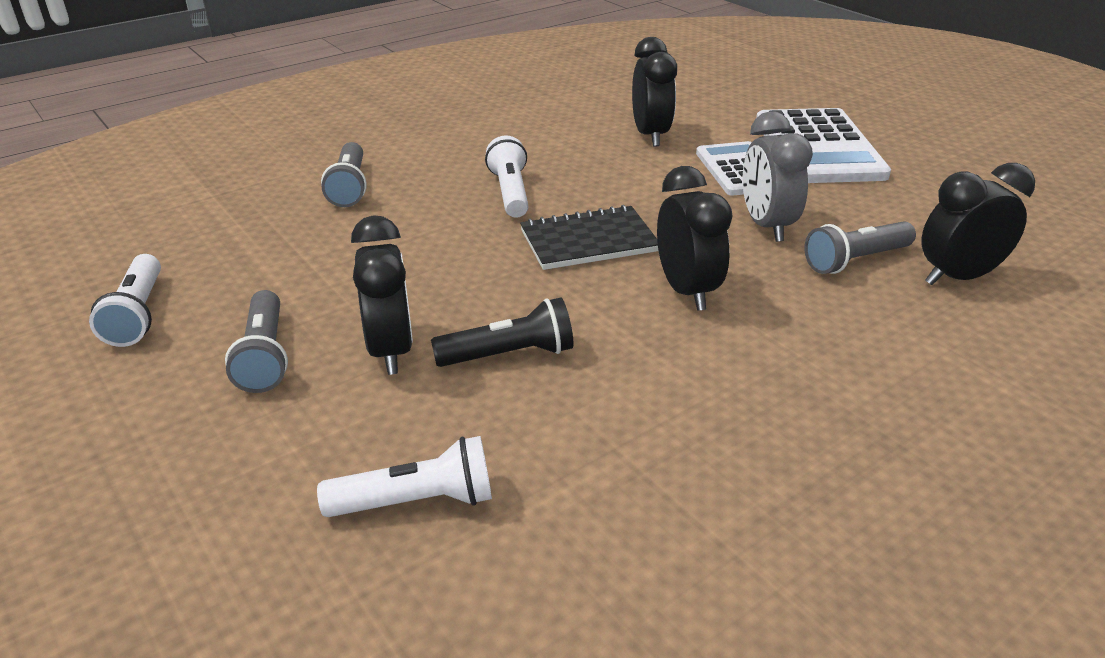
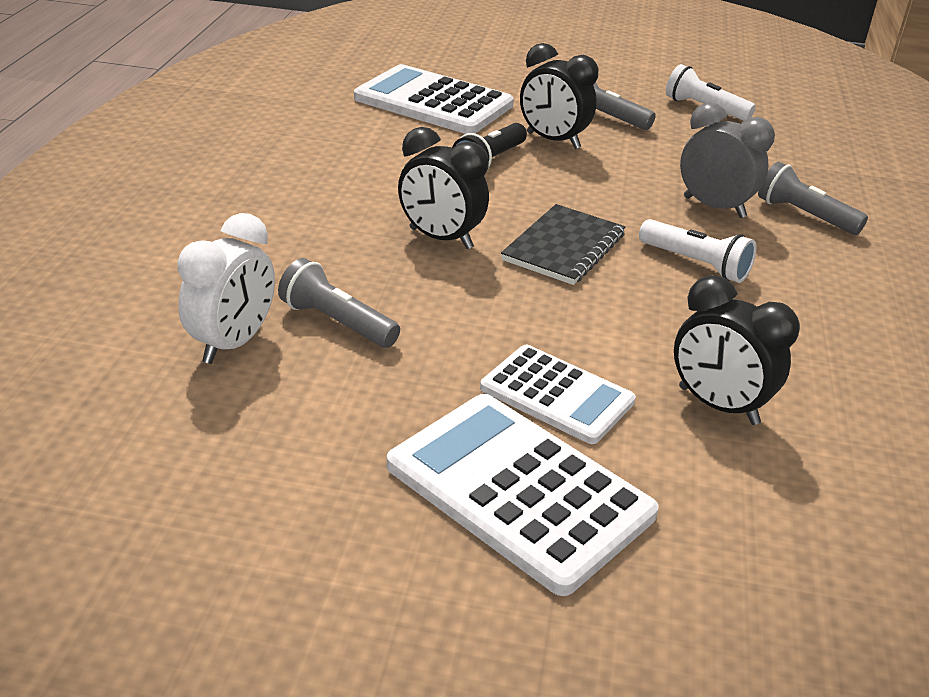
camera: 135 degrees right, 0 degrees up
white flashlight [317,436,492,517] -> white calculator [354,64,514,134]
grey clock [743,111,813,242] -> grey clock moved to [680,102,775,218]
grey flashlight [804,221,916,274] -> grey flashlight turned 75 degrees counterclockwise [278,258,400,348]
black clock [921,163,1035,285] -> white clock [177,213,275,364]

